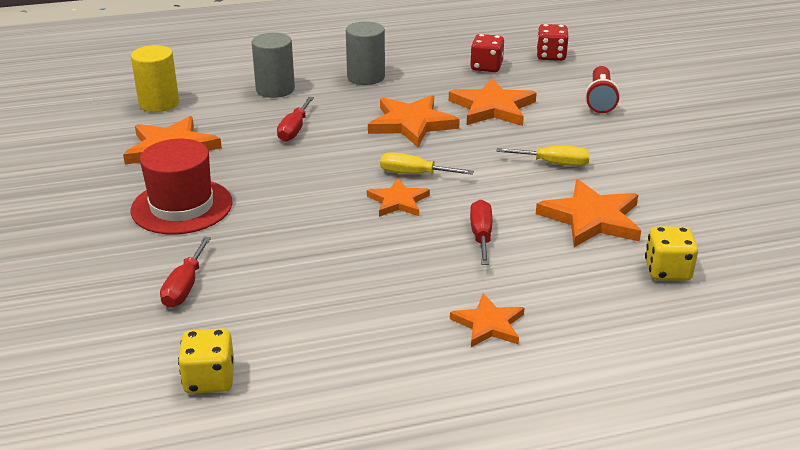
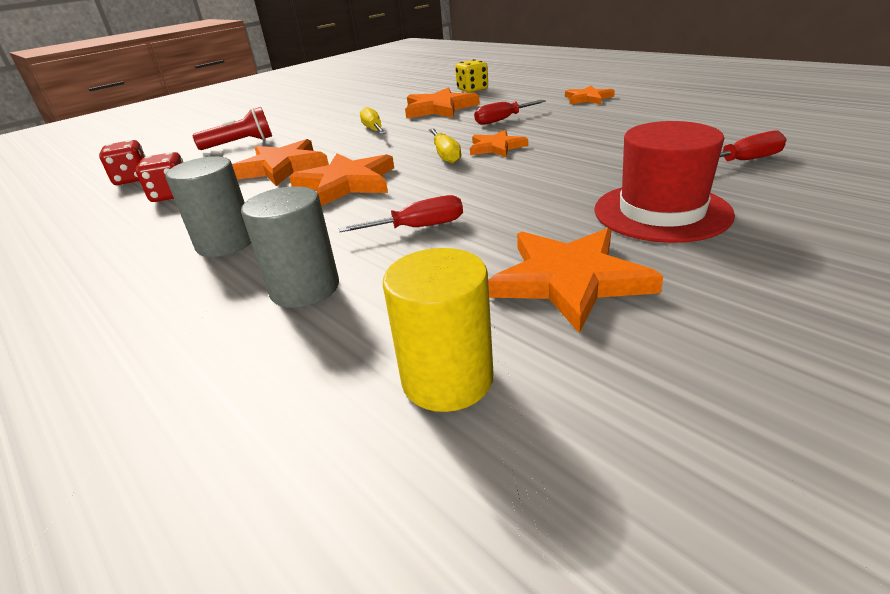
camera: 115 degrees left, 0 degrees up
yellow dice [178,328,234,394] -> none

